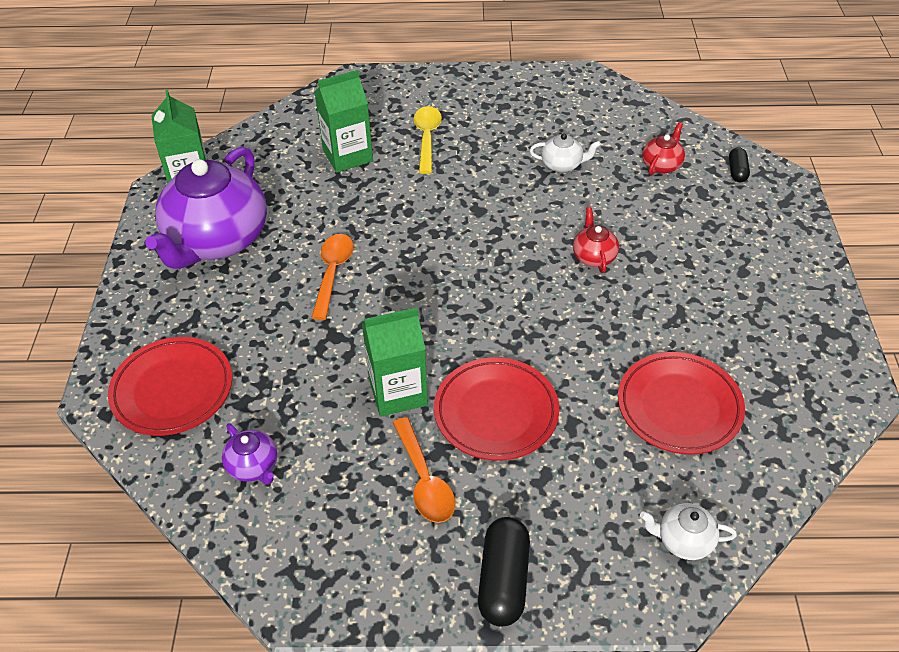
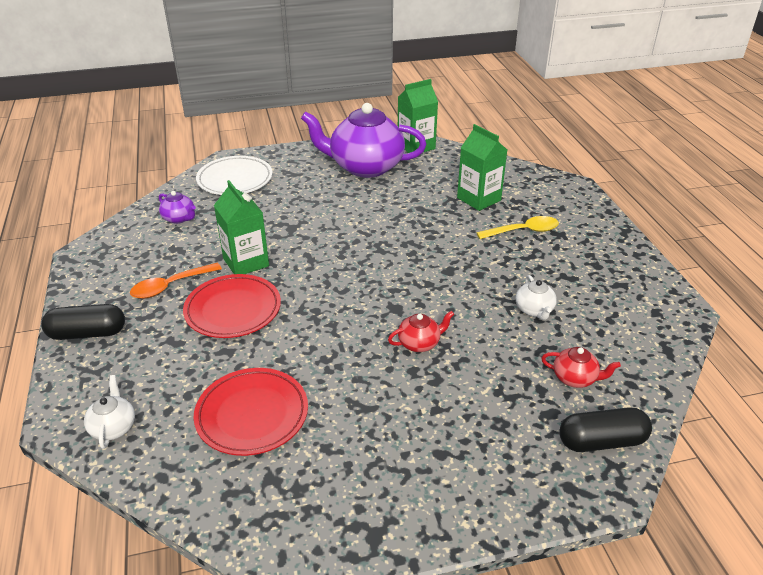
camera: 75 degrees right, 10 degrees down
red plate [108,337,232,436] -> white plate [196,156,273,195]
purple teapot [222,423,277,484] -> purple teapot turned 90 degrees counterclockwise [159,191,196,224]
orange spoon [311,234,354,320] -> none
black capsule [729,147,750,182] -> black capsule [559,407,652,452], size x1.80

